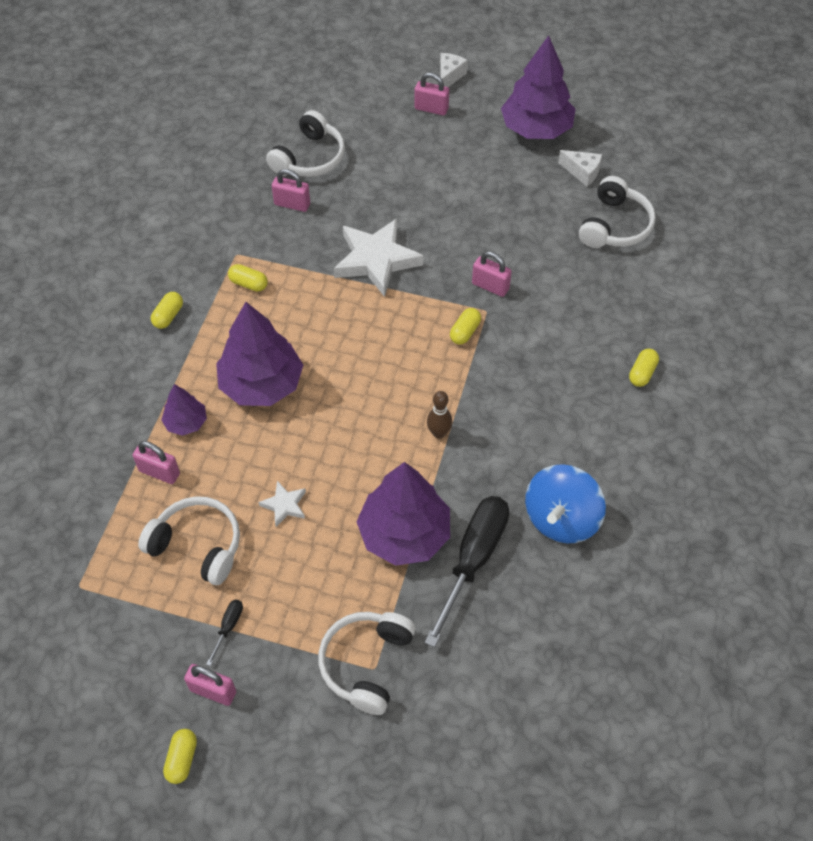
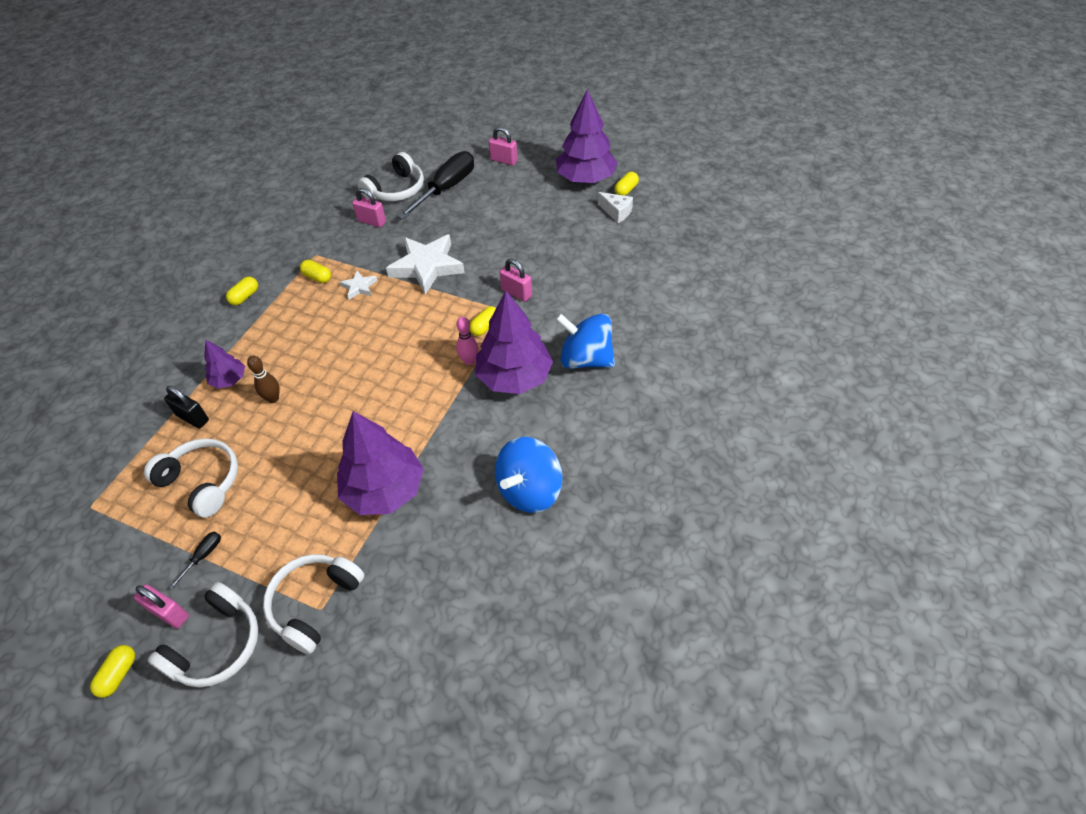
camera: 10 degrees right, 5 degrees down
pink padlock [132,441,180,484] -> black padlock [164,386,209,429]
purple tree [216,302,303,406] -> purple tree moved to [475,291,553,394]
white star [258,481,306,527] -> white star moved to [340,270,377,300]
black screwdriver [424,496,509,647] -> black screwdriver moved to [398,151,474,219]
brown bowling pin [427,391,452,439] -> brown bowling pin moved to [247,356,279,403]
white cheese [440,53,468,87] -> none
white headphones [579,176,656,248] -> white headphones moved to [148,582,259,688]
yellow capsule [629,349,659,387] -> yellow capsule moved to [614,172,639,196]
none -> pink bowling pin [456,317,478,365]
none -> blue spinning top [555,313,615,369]

